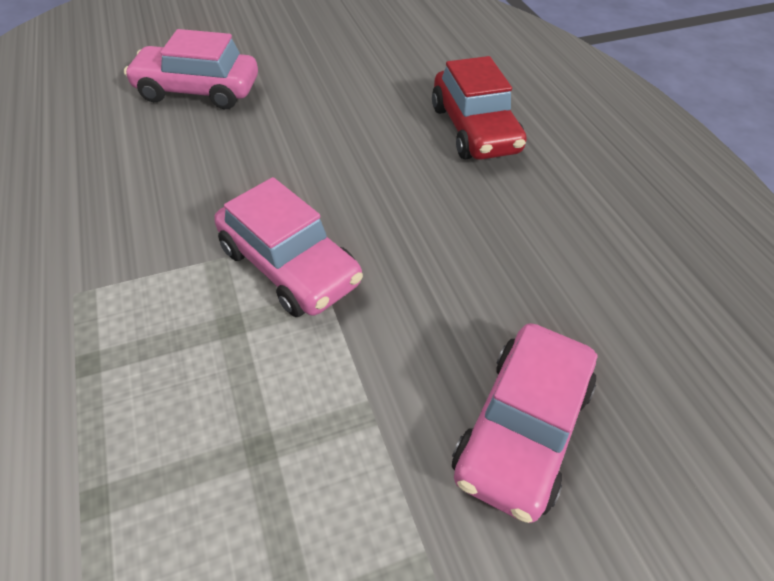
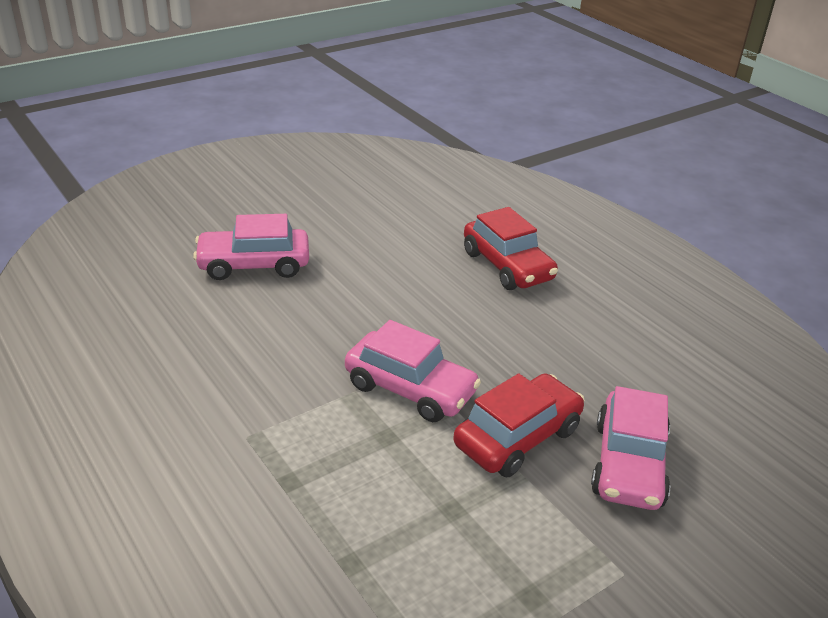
camera: 15 degrees left, 15 degrees down
none -> red car [453,373,585,477]

